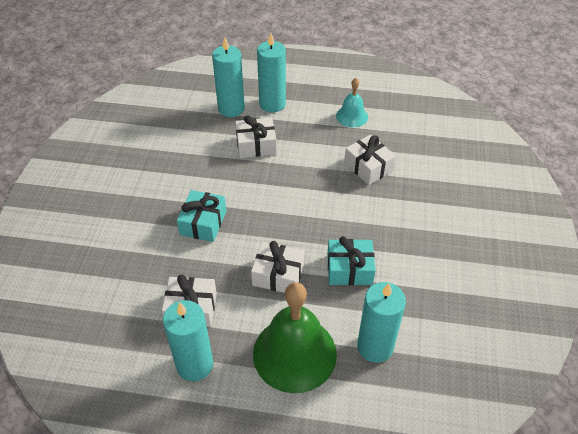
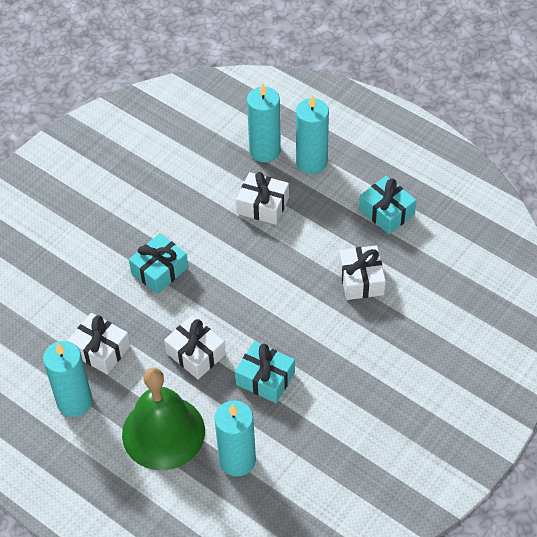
camera: 30 degrees right, 5 degrees up
turquoise bell [336,78,368,127] -> turquoise gift [359,176,417,234]

